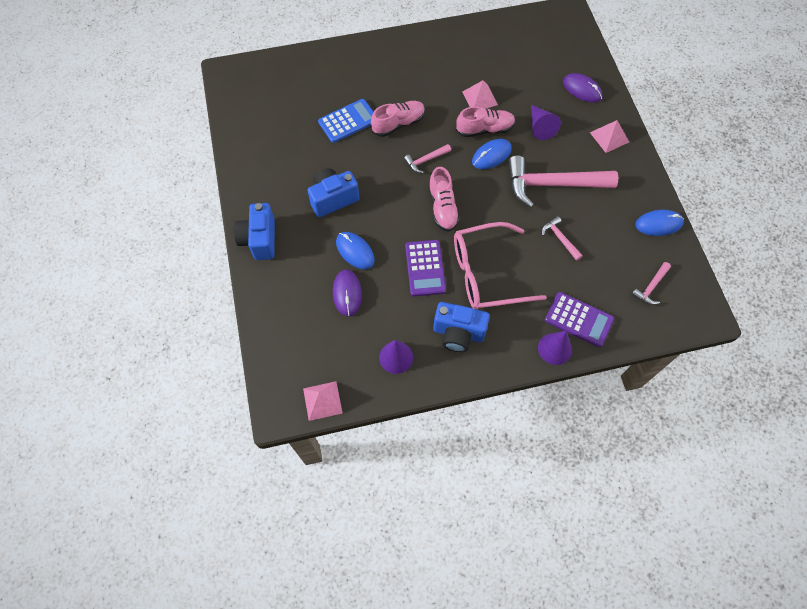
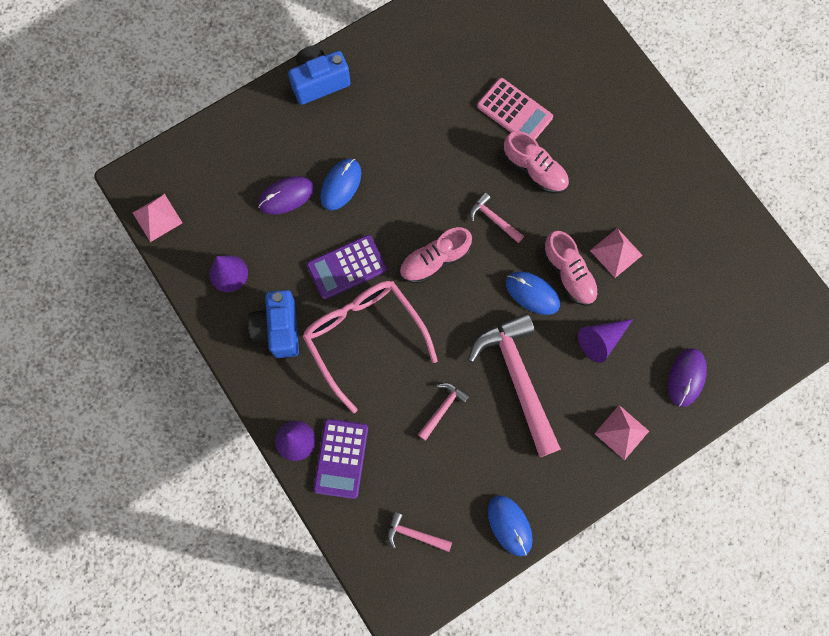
camera: 70 degrees right, 10 degrees up
blue camera [307,168,359,217] -> none
blue calculator [318,99,373,143] -> pink calculator [477,78,553,140]

